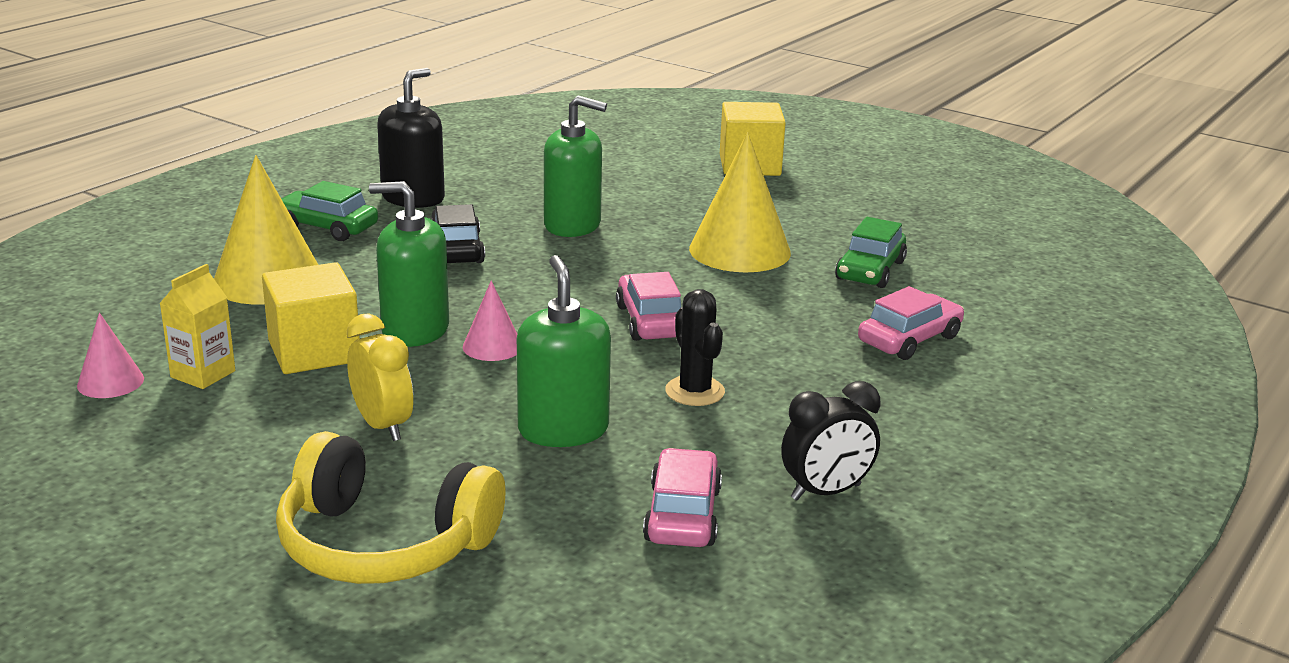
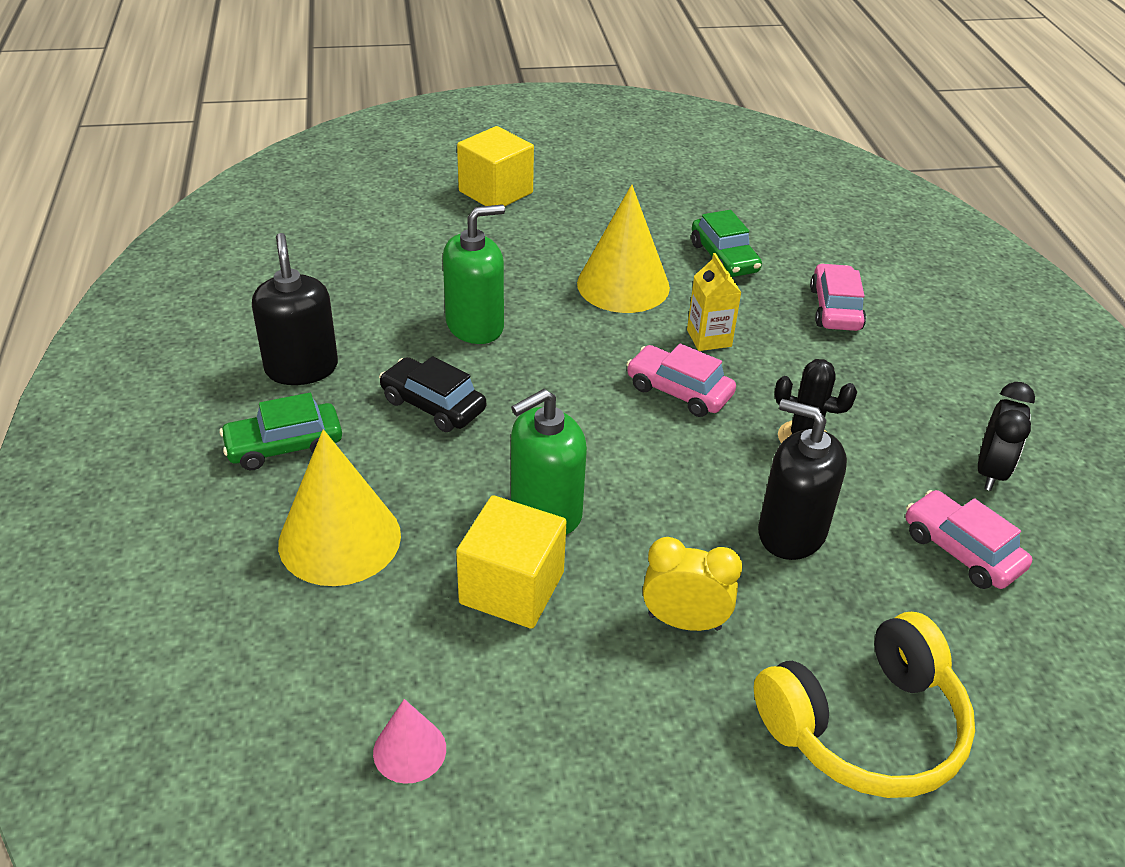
camera: 45 degrees left, 15 degrees up
yellow carton [159,264,235,389] -> yellow carton moved to [687,253,741,351]
pink cone [463,280,517,361] -> none
green soap dispenser [517,255,611,447] -> black soap dispenser [758,399,847,560]

